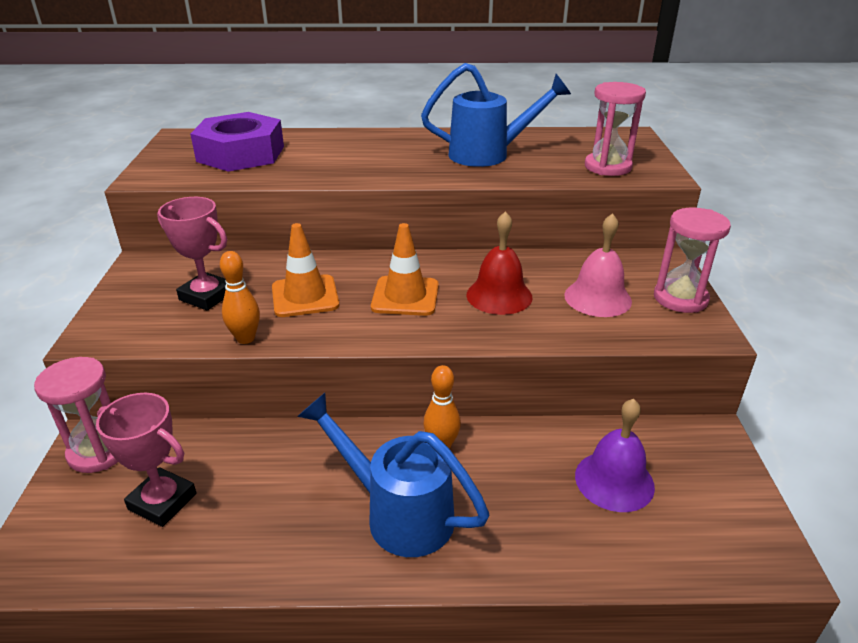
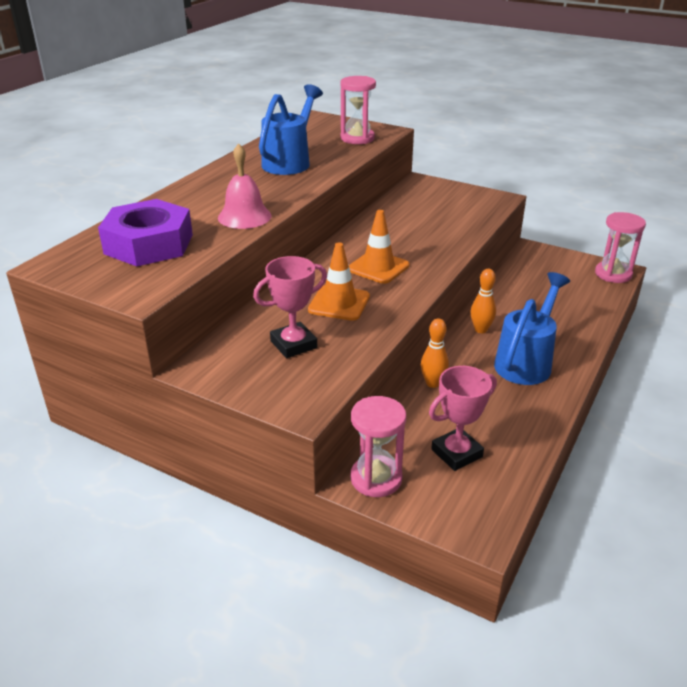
camera: 60 degrees left, 0 degrees up
orange bowling pin [220,251,260,344] -> orange bowling pin moved to [421,318,449,388]
blue watering can [297,393,489,557] -> blue watering can turned 150 degrees clockwise [494,272,570,385]
red bell [466,211,533,315] -> none
pink bell [564,213,632,317] -> pink bell moved to [218,143,271,229]
purple bell [575,399,655,512] -> none
pink hourglass [654,208,731,313] -> pink hourglass moved to [595,212,646,283]

